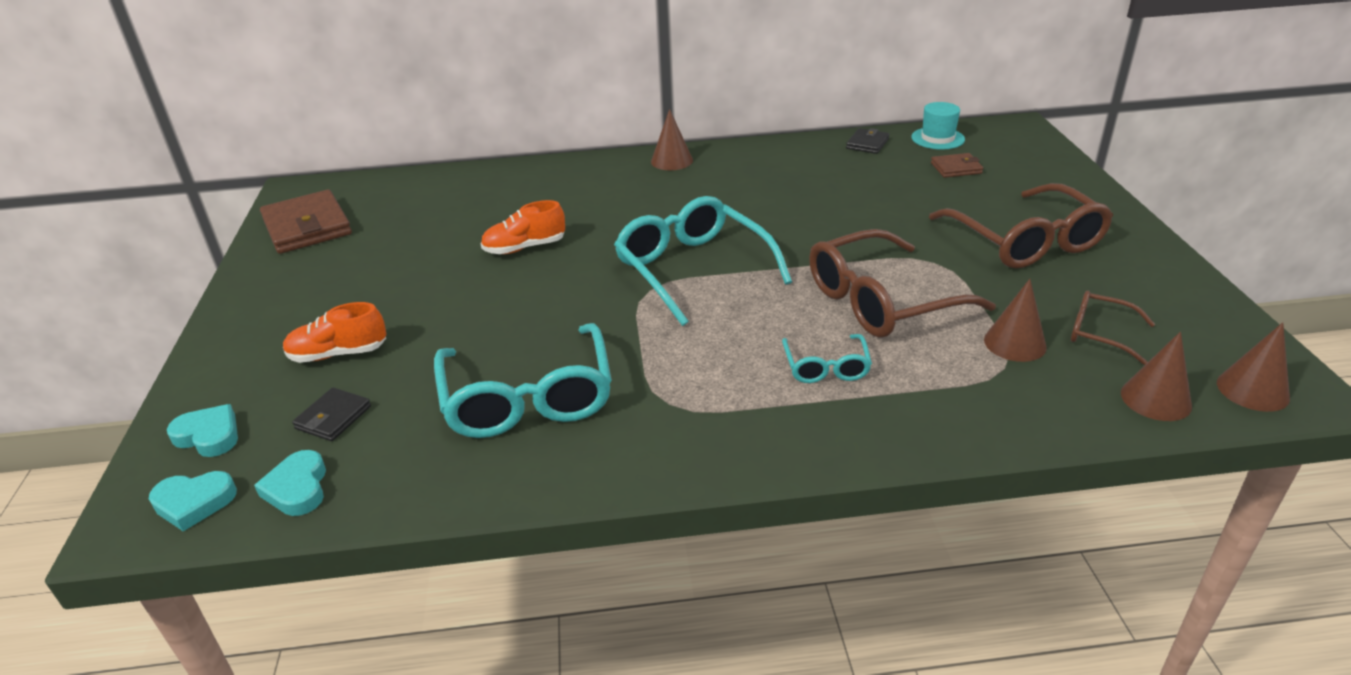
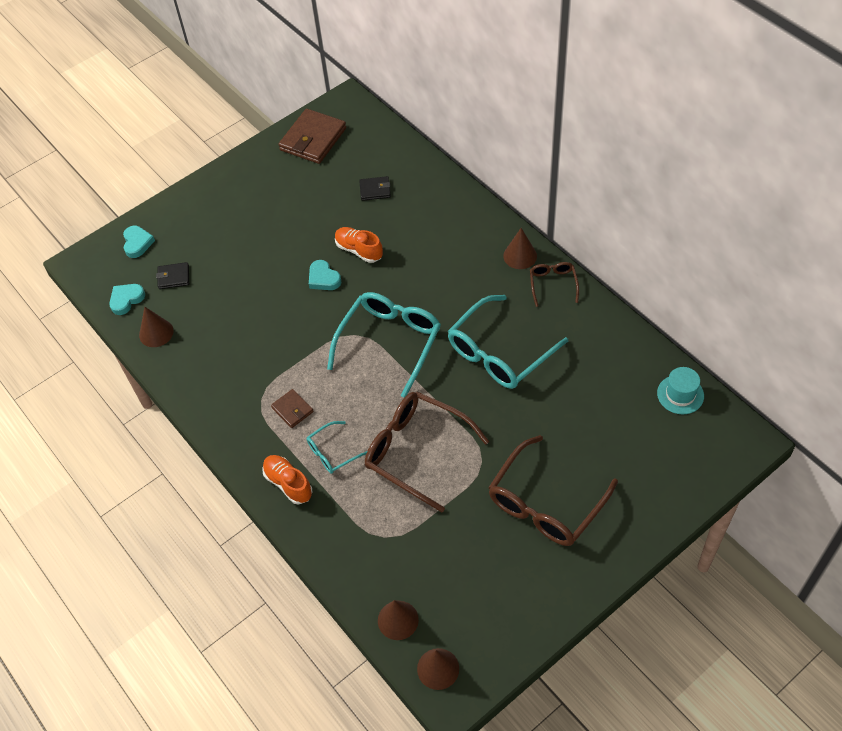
camera: 60 degrees right, 20 degrees up
turquoise heart [149,471,237,531] -> turquoise heart moved to [309,260,341,290]
orange shoe [283,302,387,363] -> orange shoe moved to [262,455,312,504]
turquoise glasses [434,323,612,438] -> turquoise glasses moved to [448,295,568,389]
black wallet [846,128,889,154] -> black wallet moved to [359,176,391,201]
brown wallet [931,153,983,178] -> brown wallet moved to [271,389,314,428]
brown cone [984,279,1047,362] -> brown cone moved to [139,307,174,347]
brown glasses [1071,291,1155,365] -> brown glasses moved to [530,262,579,307]

